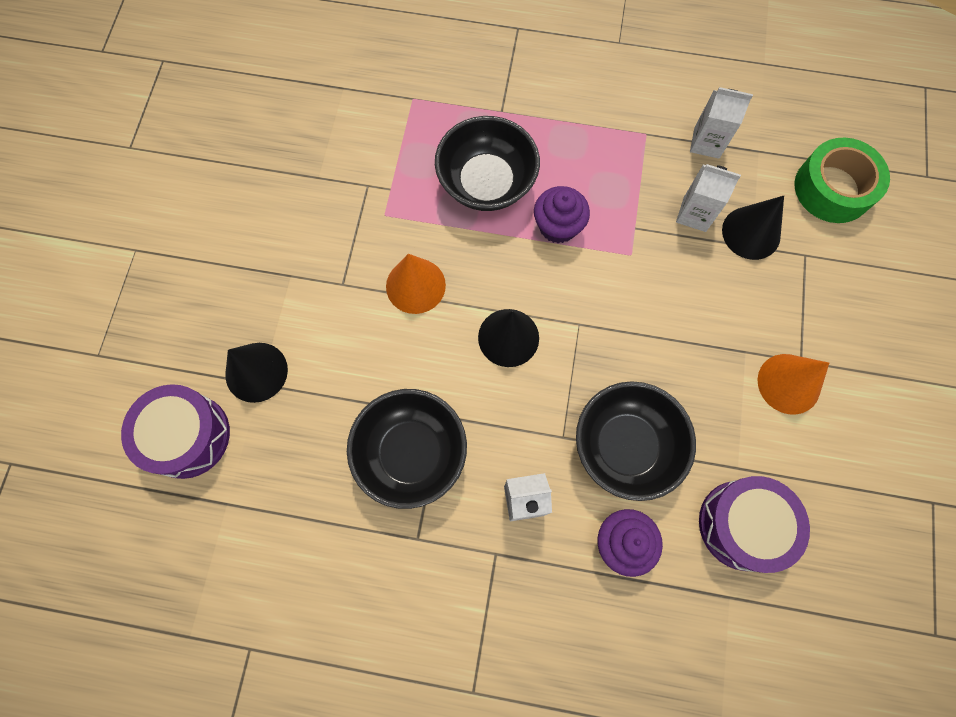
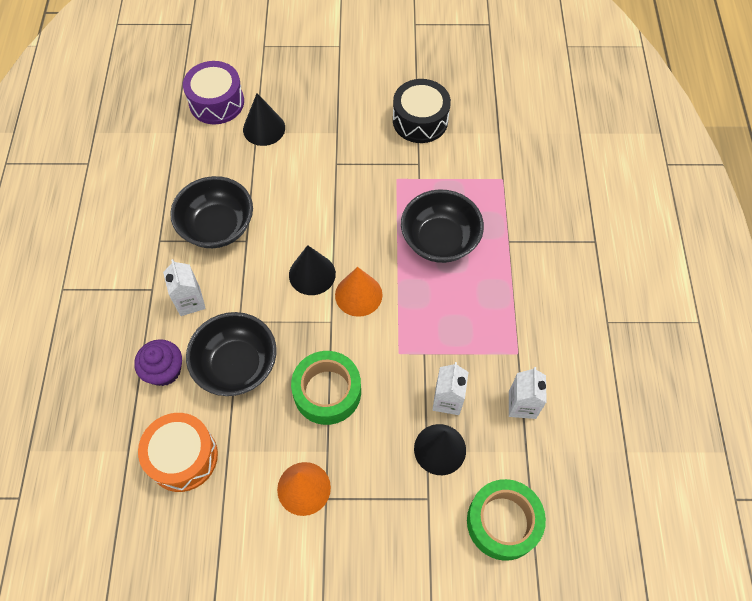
camera: 80 degrees right, 10 degrees down
orange cone [386,254,446,314] -> orange cone moved to [335,267,383,317]
purple cupcake [534,186,590,243] -> none
purple drum [699,476,810,573] -> orange drum [138,413,218,492]
none -> green tape [291,351,361,425]
none -> black drum [393,79,451,143]

